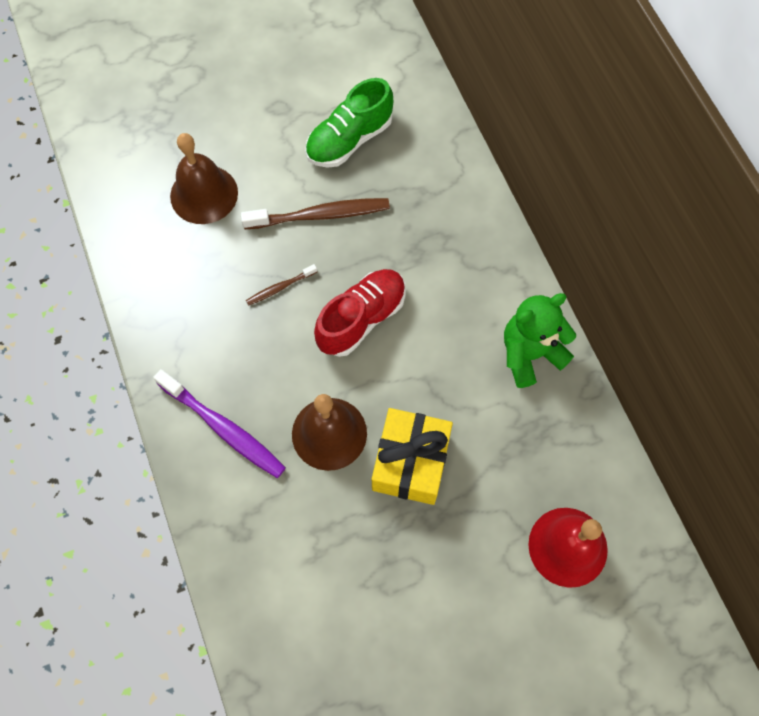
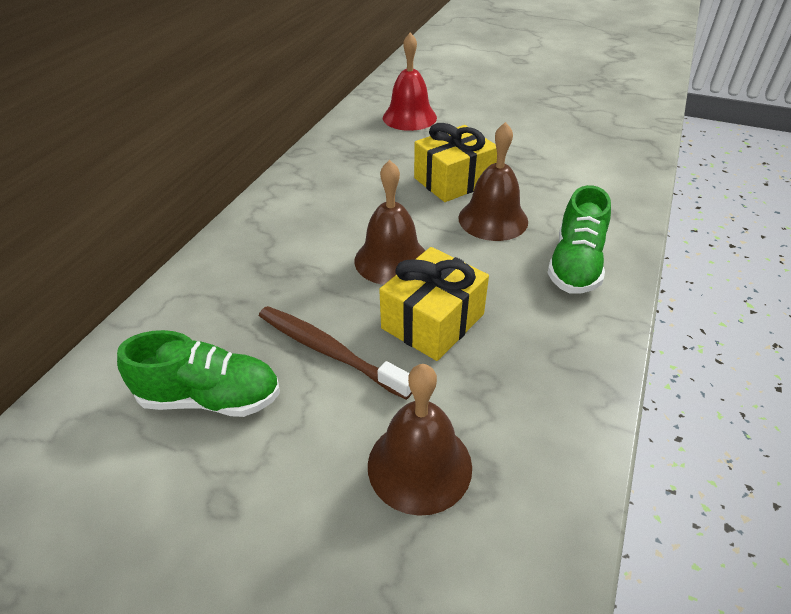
camera: 135 degrees left, 25 degrees down
purple toothbrush [153,369,286,478] -> green shoe [547,185,611,294]
brown toothbrush [246,264,317,306] -> yellow gift [379,247,489,361]
red shoe [314,269,406,357] -> brown bell [355,160,426,285]
green teddy bear [504,293,576,388] -> none

